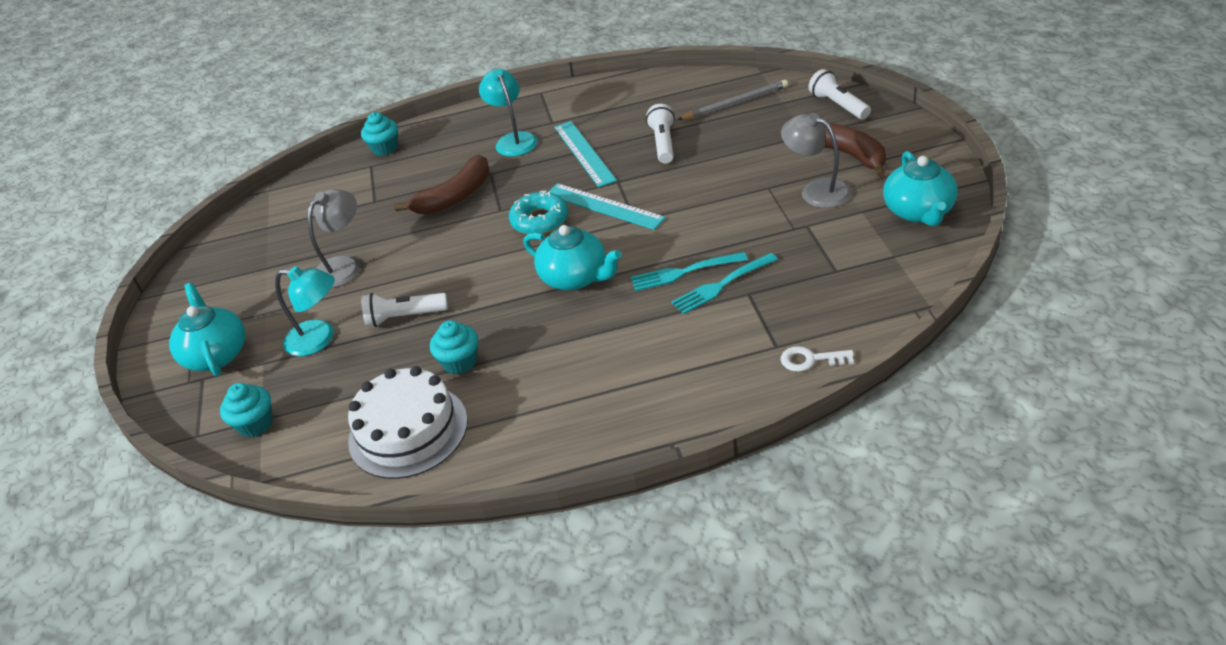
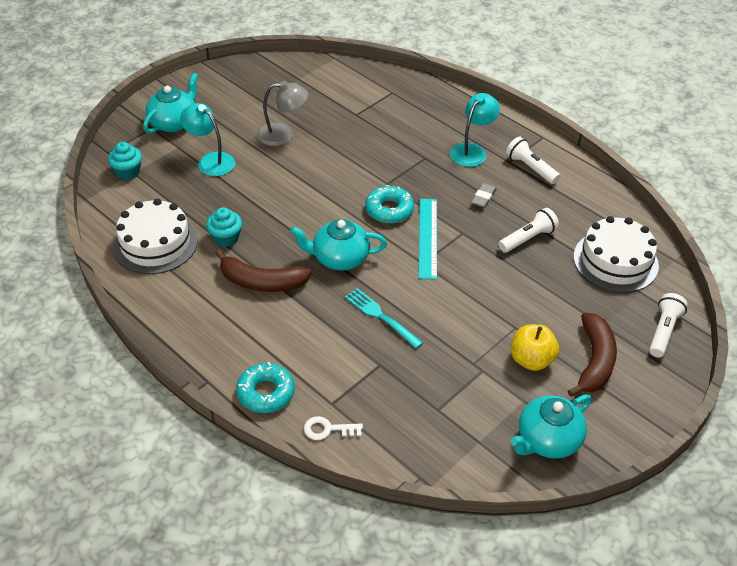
camera: 50 degrees right, 5 degrees up
turquoise lamp [275,266,335,356] -> turquoise lamp turned 150 degrees clockwise [180,103,235,176]
turquoise cupcake [361,112,398,156] -> none
white flashlight [362,293,448,327] -> white flashlight moved to [506,137,560,184]
brown banana [394,155,489,214] -> brown banana moved to [215,249,311,292]
turquoise teapot [523,225,622,290] -> turquoise teapot turned 90 degrees clockwise [290,219,387,271]
turquoise ruler [554,121,617,187] -> grey eraser [471,183,497,208]
turquoise fork [671,253,778,314] -> none
grey pencil [677,80,788,120] -> white cake [573,216,659,293]
grey lamp [781,113,851,208] -> yellow apple [511,324,559,371]
white key [781,346,854,372] -> white key turned 60 degrees counterclockwise [304,416,363,440]
none -> turquoise donut [236,362,295,413]

